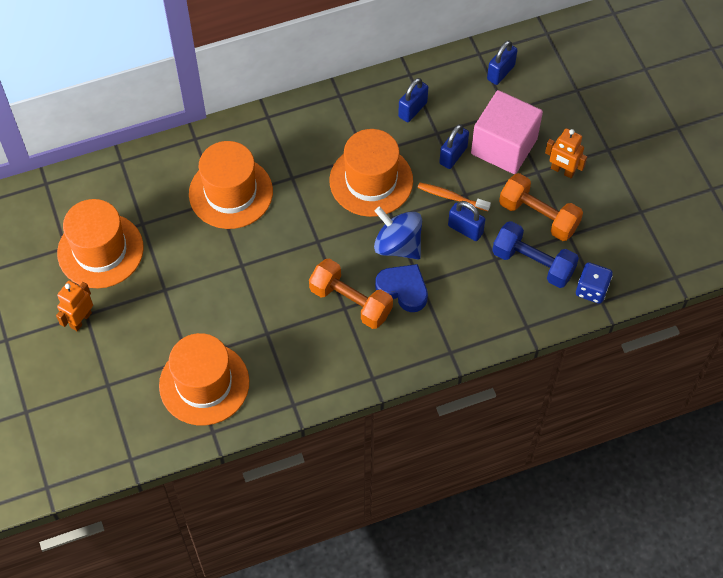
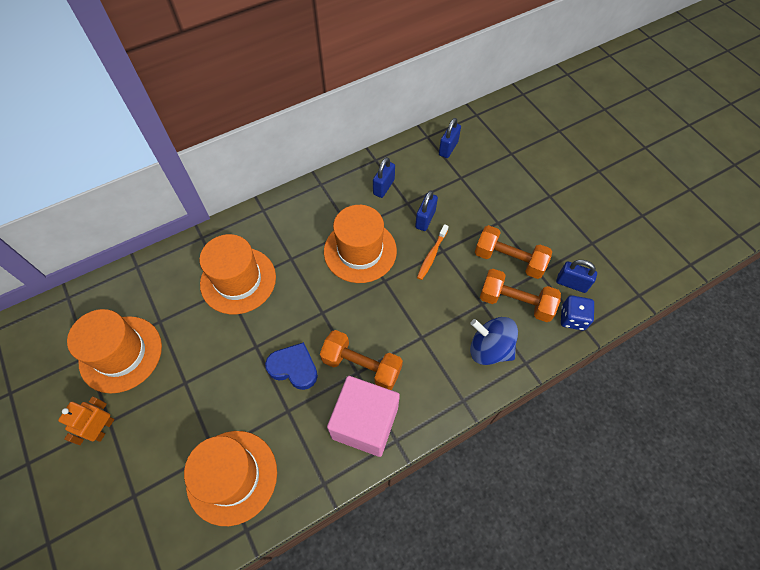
camera: 10 degrees left, 0 degrees up
blue spinning top [374,207,422,259] -> blue spinning top moved to [470,317,518,365]
blue heart [375,264,428,312] -> blue heart moved to [265,342,318,390]
orange toothbrush [418,183,491,211] -> orange toothbrush turned 75 degrees counterclockwise [417,224,449,280]
blue padlock [448,201,485,241] -> blue padlock moved to [556,260,597,293]
pink cube [471,90,543,174] -> pink cube moved to [327,376,400,457]
blue dumbbell [492,221,579,288] -> orange dumbbell [480,269,561,322]
orange robot [545,128,587,178] -> none

